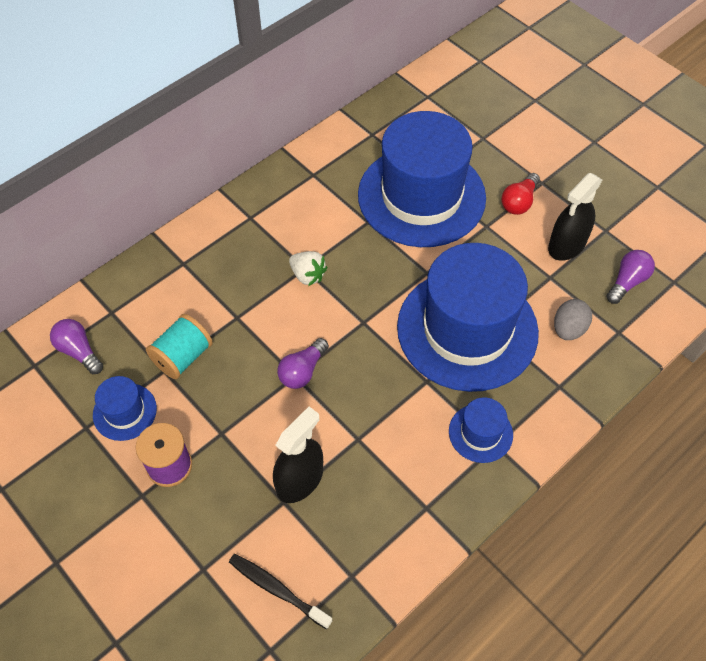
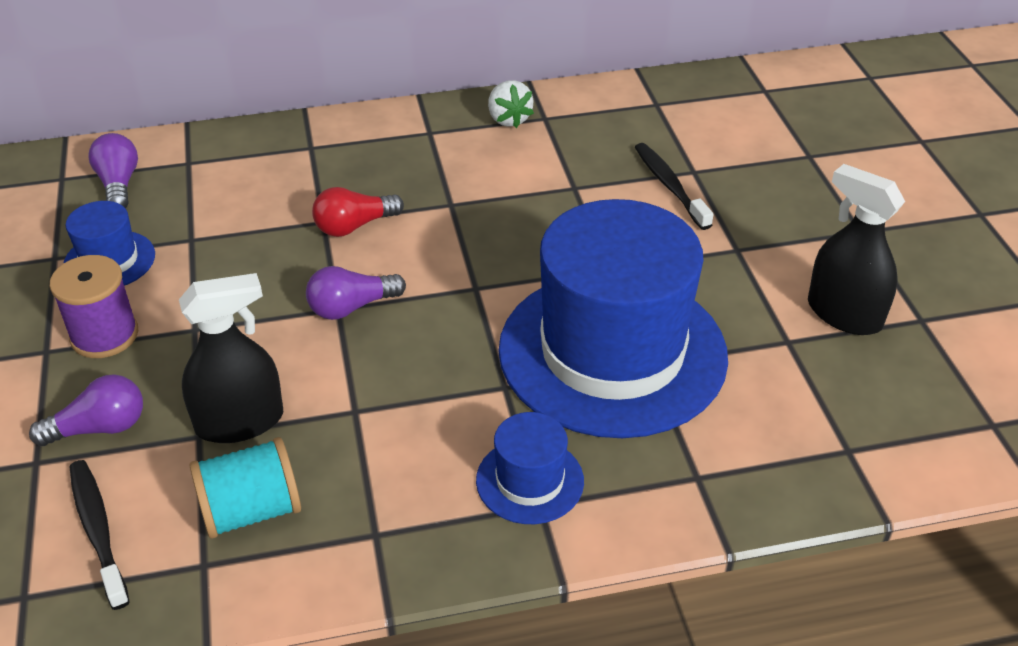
camera: 30 degrees right, 15 degrees down
turquoise spool [146,314,213,379] -> turquoise spool moved to [189,437,301,539]
white strawberry [289,251,327,286] -> white strawberry moved to [488,80,534,128]
blue hat [358,111,486,247] -> black toothbrush [635,143,714,230]
red light bulb [501,173,540,215] -> red light bulb moved to [312,187,404,237]
black spray bottle [548,173,602,261] -> black spray bottle turned 60 degrees clockwise [808,164,905,335]
grey egg [554,299,592,340] -> none
purple light bulb [607,250,655,304] -> purple light bulb moved to [29,374,143,446]

